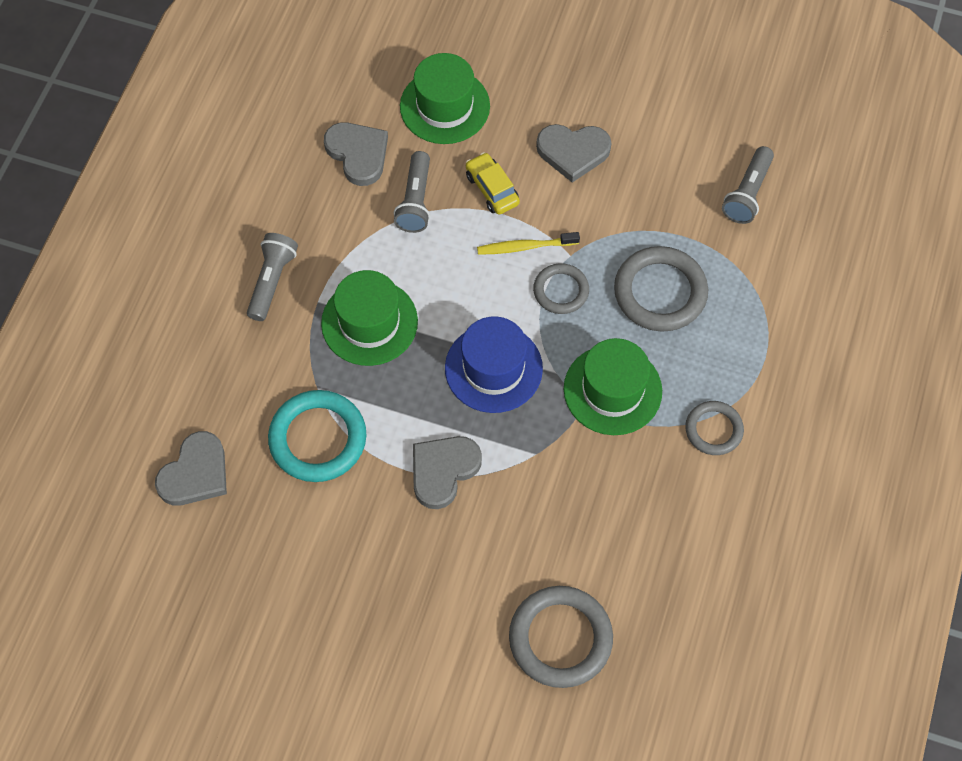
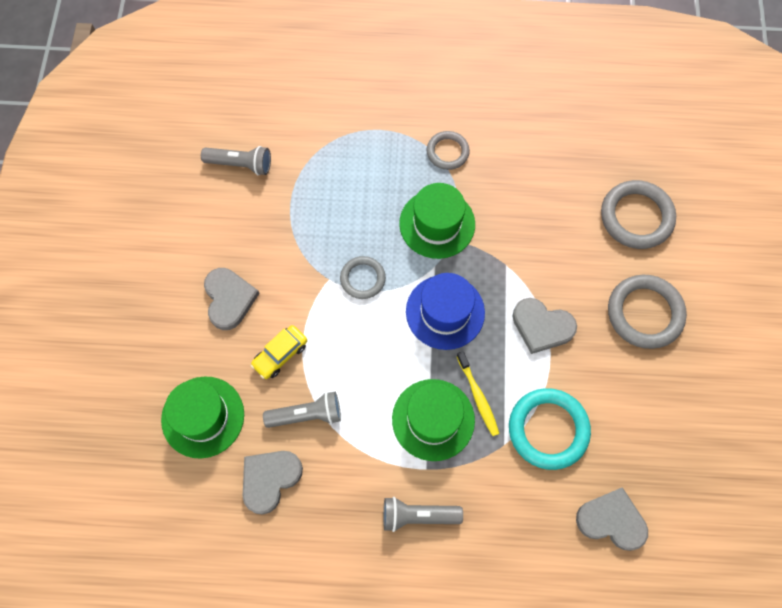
camera: 105 degrees left, 5 degrees up
yellow toothbrush [477,232,580,255] -> yellow toothbrush moved to [457,351,500,436]
grey ring [614,246,708,331] -> grey ring moved to [608,275,687,349]

